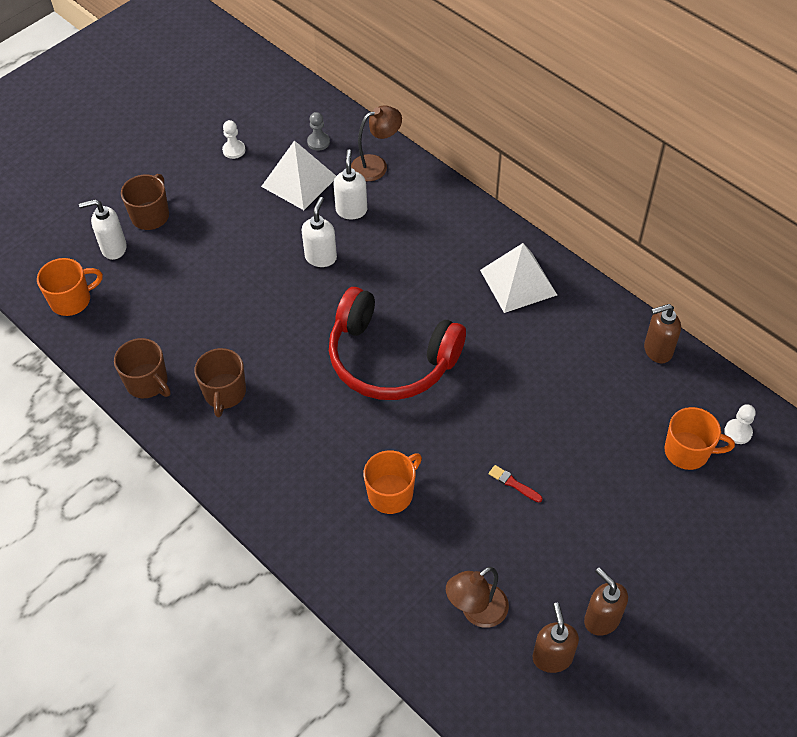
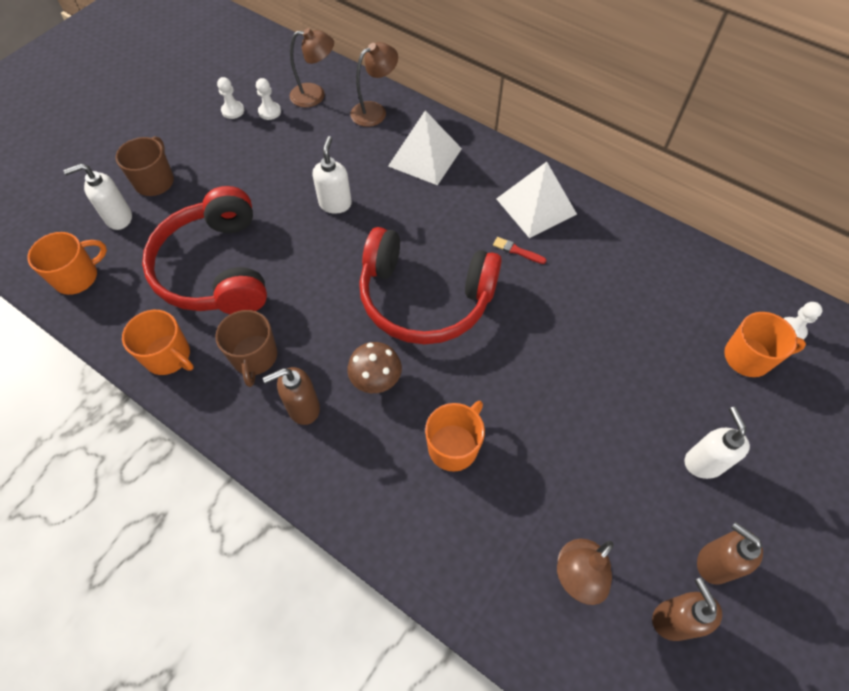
camera: 10 degrees left, 5 degrees up
brown mug [114,338,171,398] -> orange mug [122,310,194,375]
white pyramid [261,140,336,210] -> white pyramid moved to [388,110,462,185]
grey pawn [307,112,330,151] -> brown lamp [290,28,334,107]
white soap dispenser [333,149,367,219] -> white soap dispenser moved to [684,407,750,479]
red brush [489,465,542,503] -> red brush moved to [493,237,547,264]
brown soap dispenser [644,304,681,364] -> brown soap dispenser moved to [263,367,320,425]
none -> red headphones [142,186,267,314]
none -> white pawn [256,78,281,120]
none -> brown mushroom [347,342,402,393]

